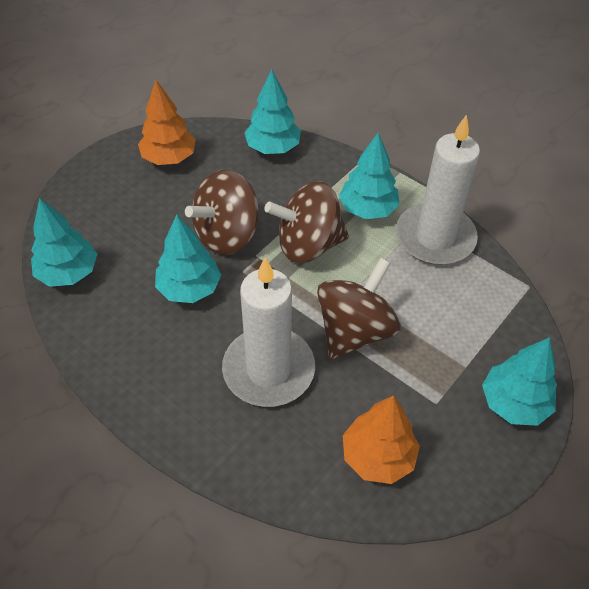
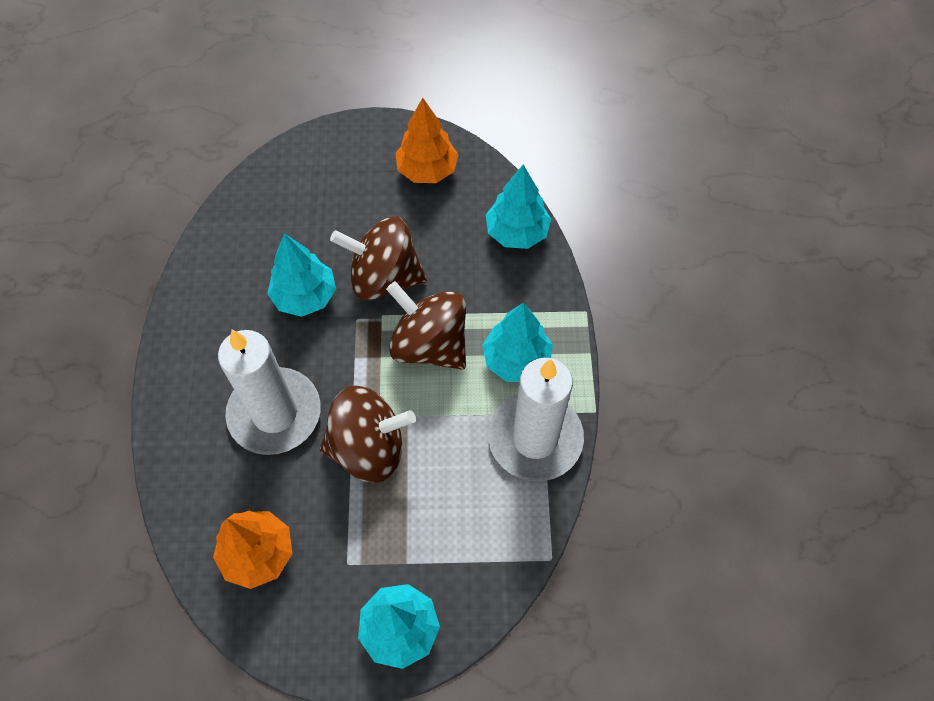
camera: 50 degrees right, 10 degrees up
turquoise tree [31,198,97,287] -> none

